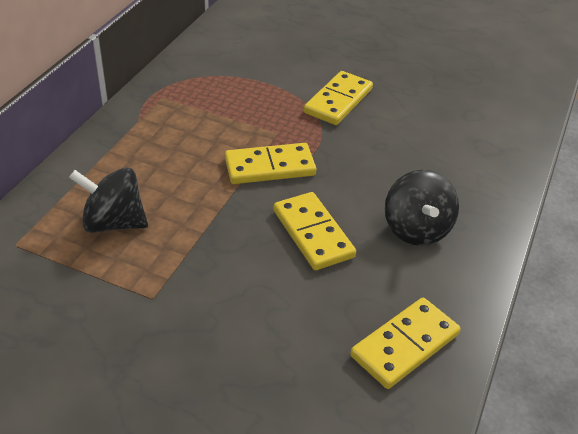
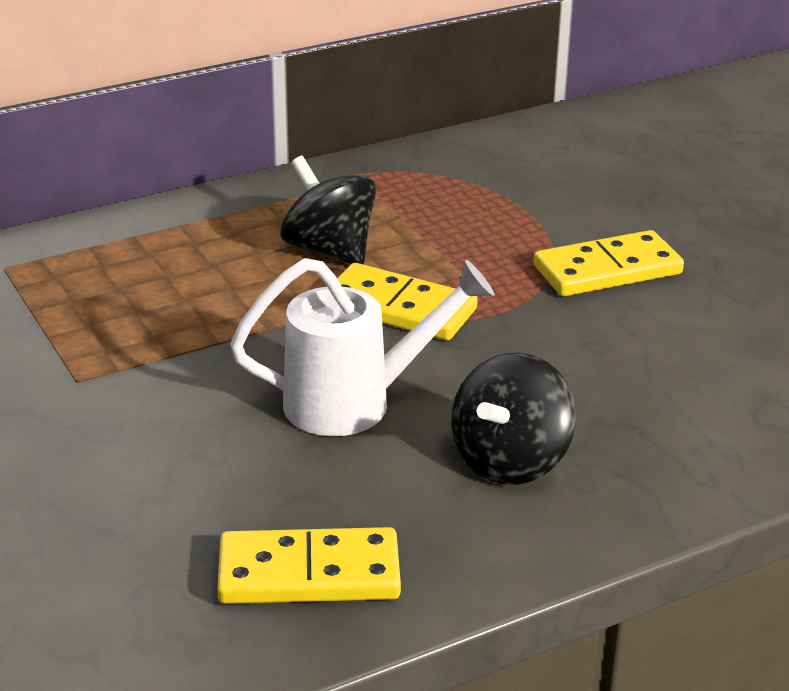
camera: 40 degrees right, 10 degrees down
black spinning top [69,167,148,233] -> black spinning top moved to [280,156,376,265]
yellow domino [274,192,356,270] -> white watering can [230,258,494,436]

